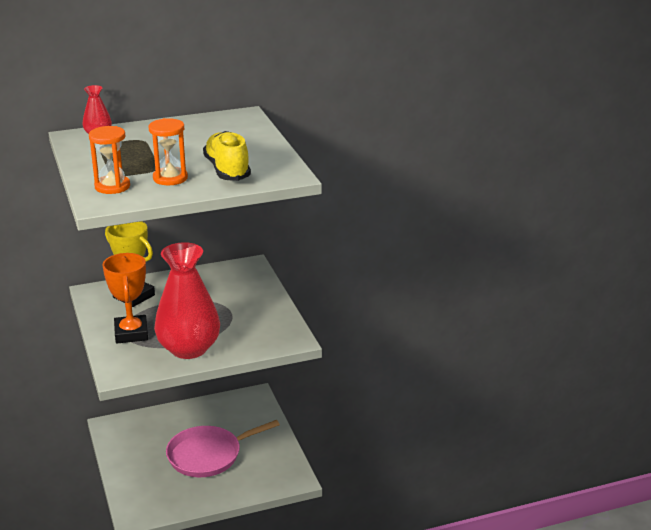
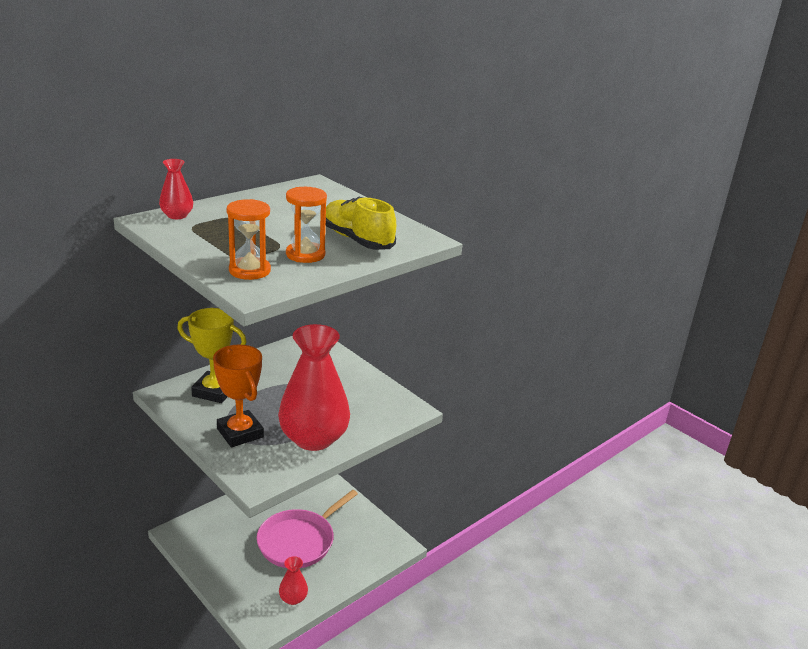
camera: 25 degrees left, 0 degrees up
none -> red vase [279,556,308,605]

